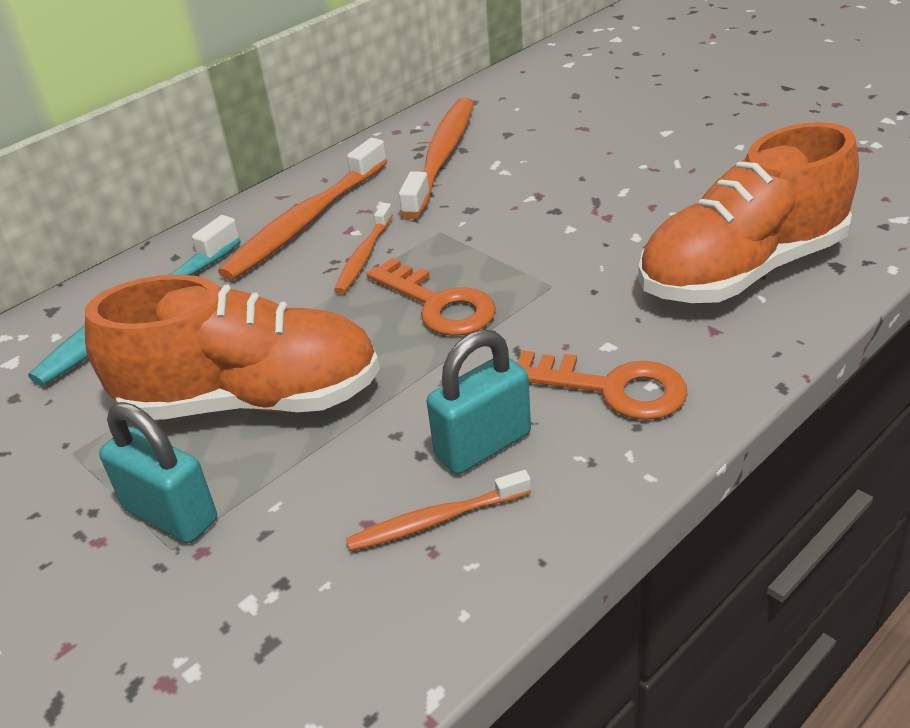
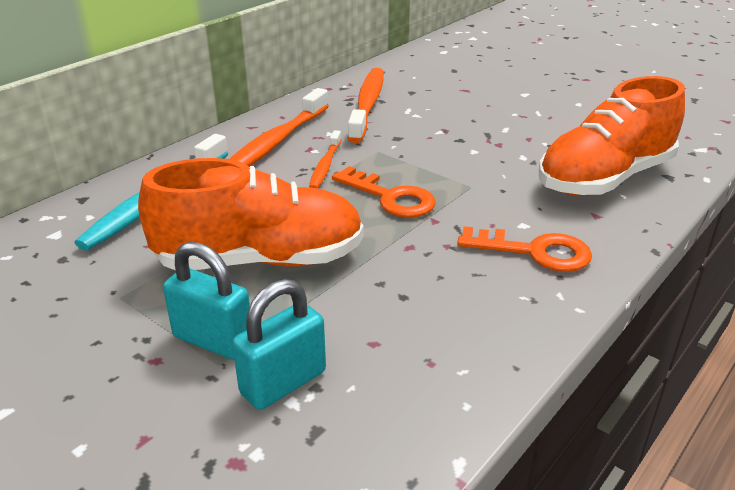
camera: 10 degrees left, 5 degrees down
orange toothbrush [346,470,531,551] -> none
turquoise padlock [427,329,531,474] -> turquoise padlock moved to [232,279,326,410]

